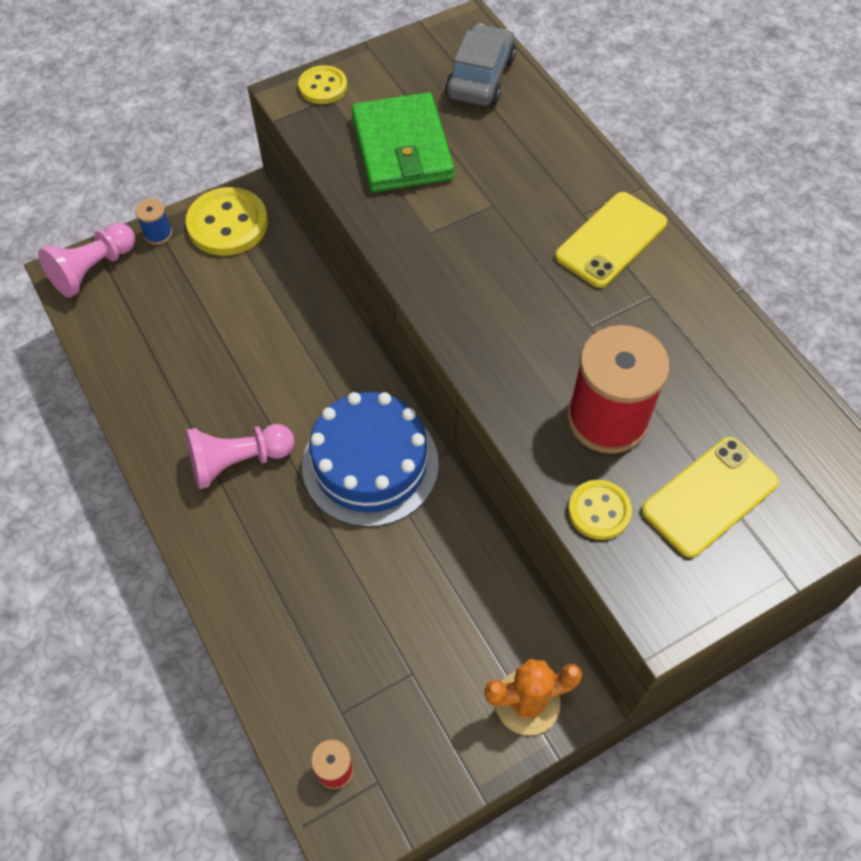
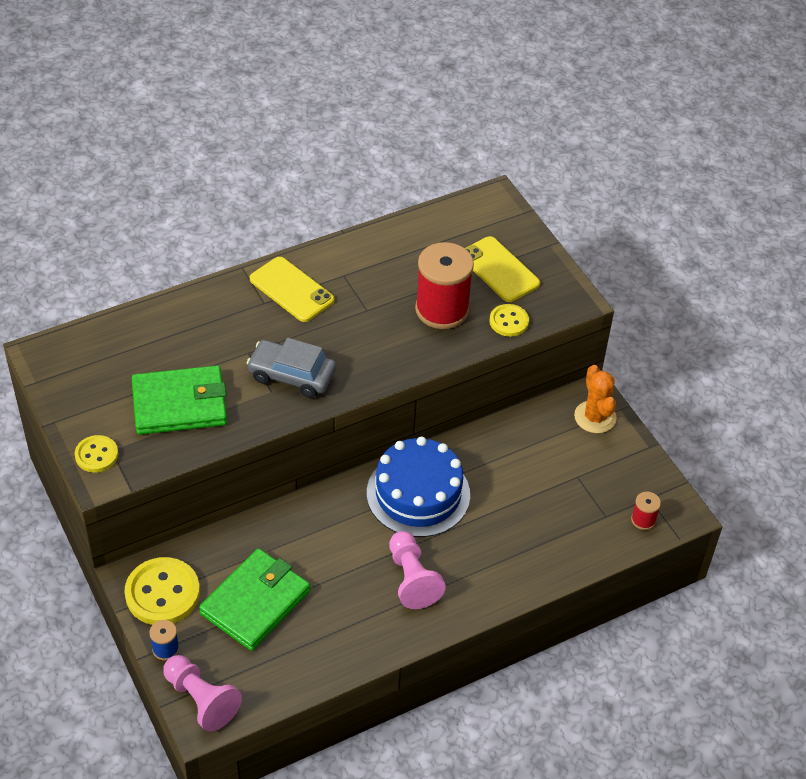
camera: 90 degrees left, 10 degrees down
grey car [445,23,516,106] -> grey car moved to [247,338,336,398]
none -> green wallet [199,548,310,651]

